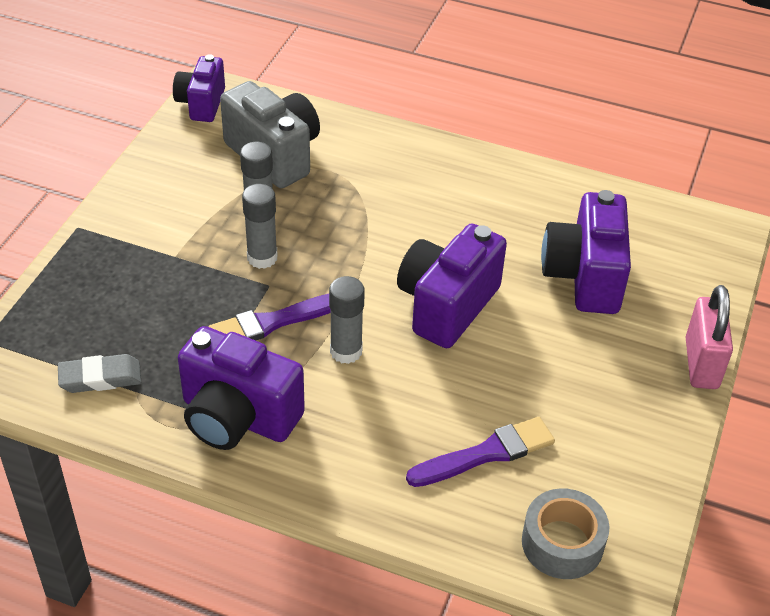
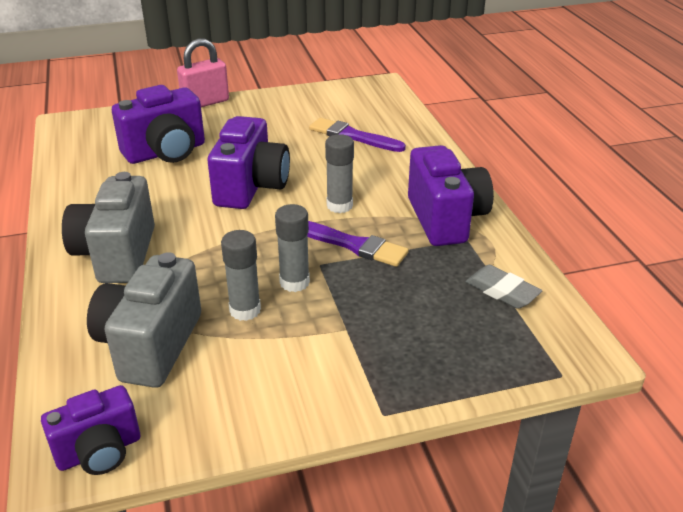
camera: 125 degrees left, 10 degrees down
purple camera [397,224,507,348] -> purple camera turned 75 degrees counterclockwise [207,116,290,209]
grey tape [522,489,609,579] -> none
none -> grey camera [62,172,155,283]

